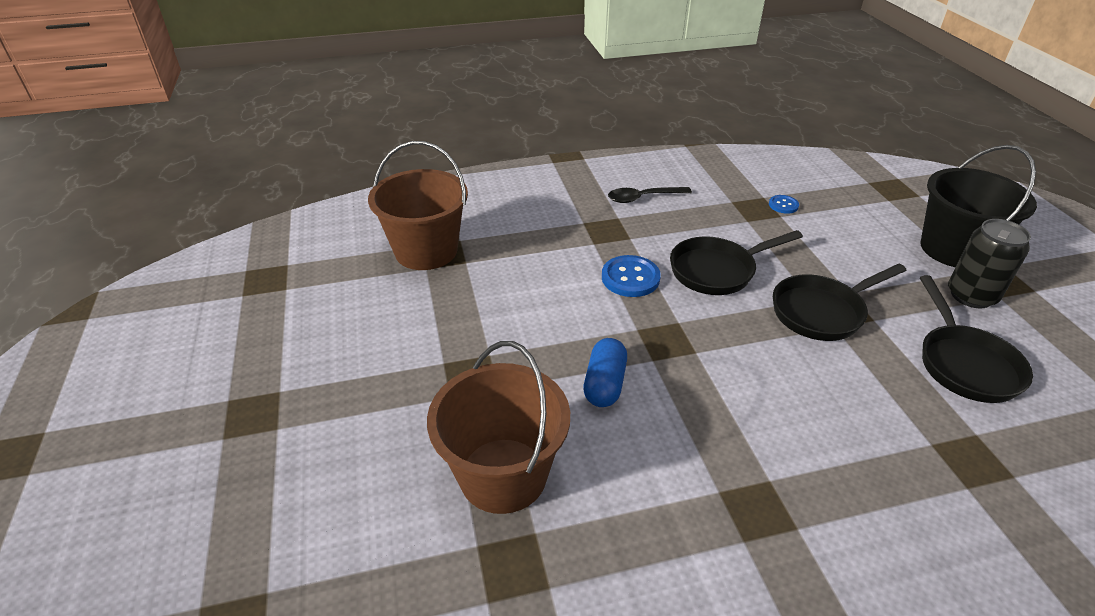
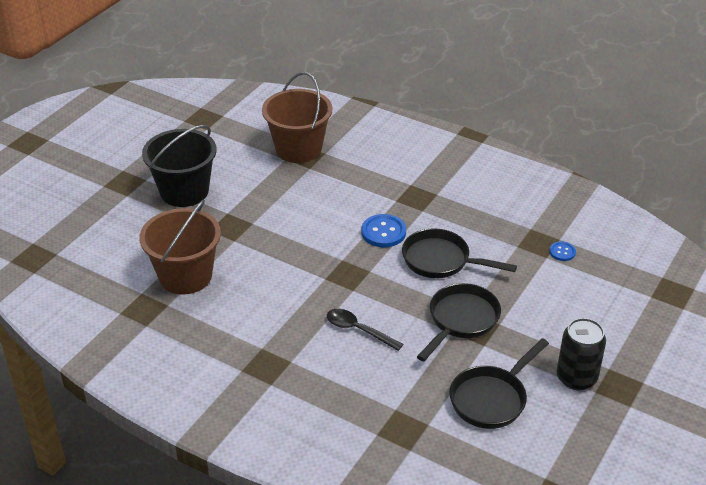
camera: 45 degrees right, 0 degrees up
blue capsule [583,338,627,407] -> none
black spoon [608,187,692,203] -> black spoon moved to [327,309,403,351]
black pan [773,264,907,341] -> black pan turned 105 degrees clockwise [417,283,501,361]
black bucket [920,145,1037,267] -> black bucket moved to [142,125,217,207]

